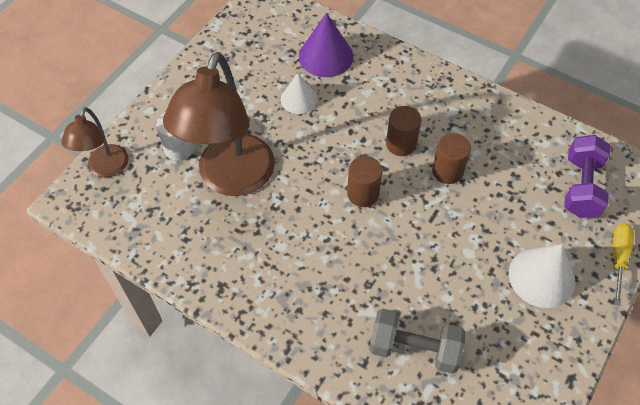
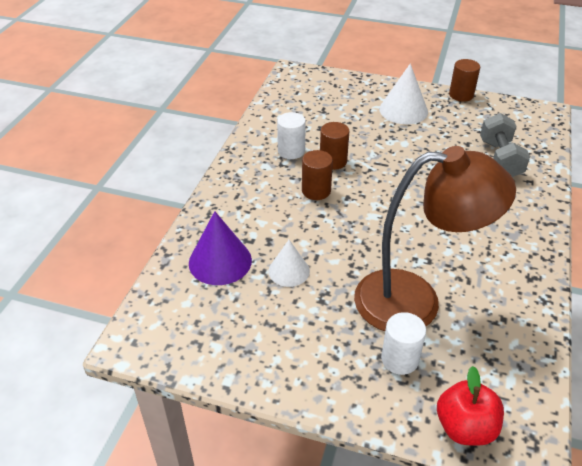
camera: 105 degrees left, 15 degrees down
brown lamp [61,107,128,177] -> red apple [437,366,504,446]
brown cylinder [347,156,382,207] -> brown cylinder moved to [449,59,480,102]
purple dumbbell [564,135,611,218] -> none
yellow screwdriver [612,223,634,306] -> none
none -> white cylinder [277,112,306,159]

